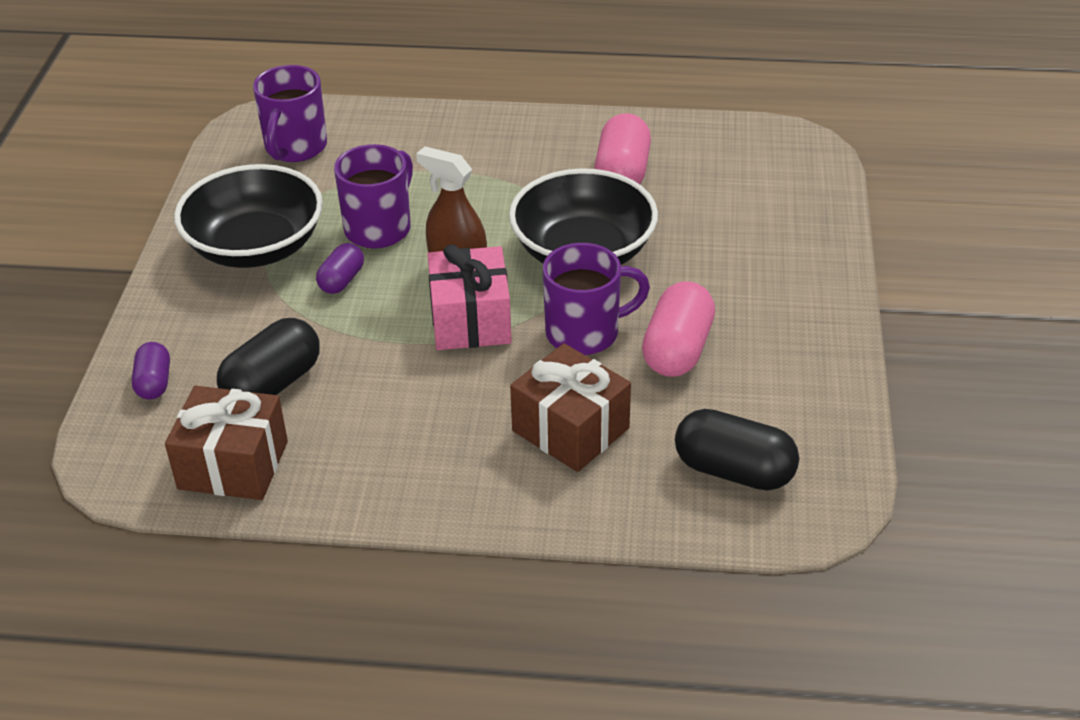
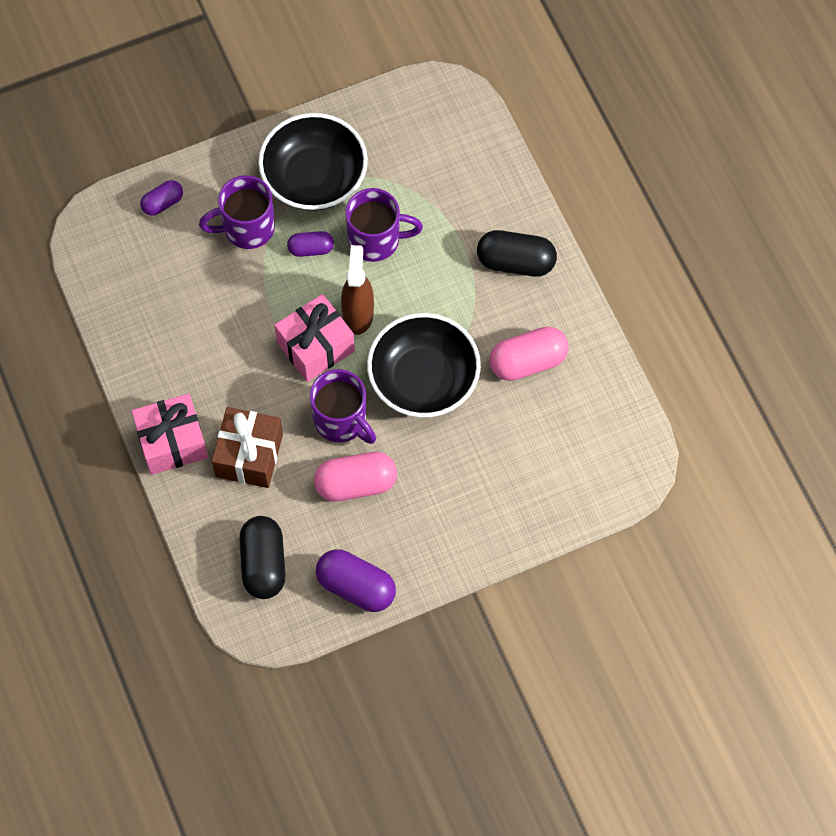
camera: 60 degrees right, 25 degrees up
brown gift [165,386,288,500] -> none
black capsule [217,318,320,395] -> black capsule moved to [477,230,557,277]
purple mug [253,65,327,162] -> purple mug moved to [199,175,275,249]
none -> pink gift [132,394,208,475]
none -> purple capsule [316,549,396,612]

